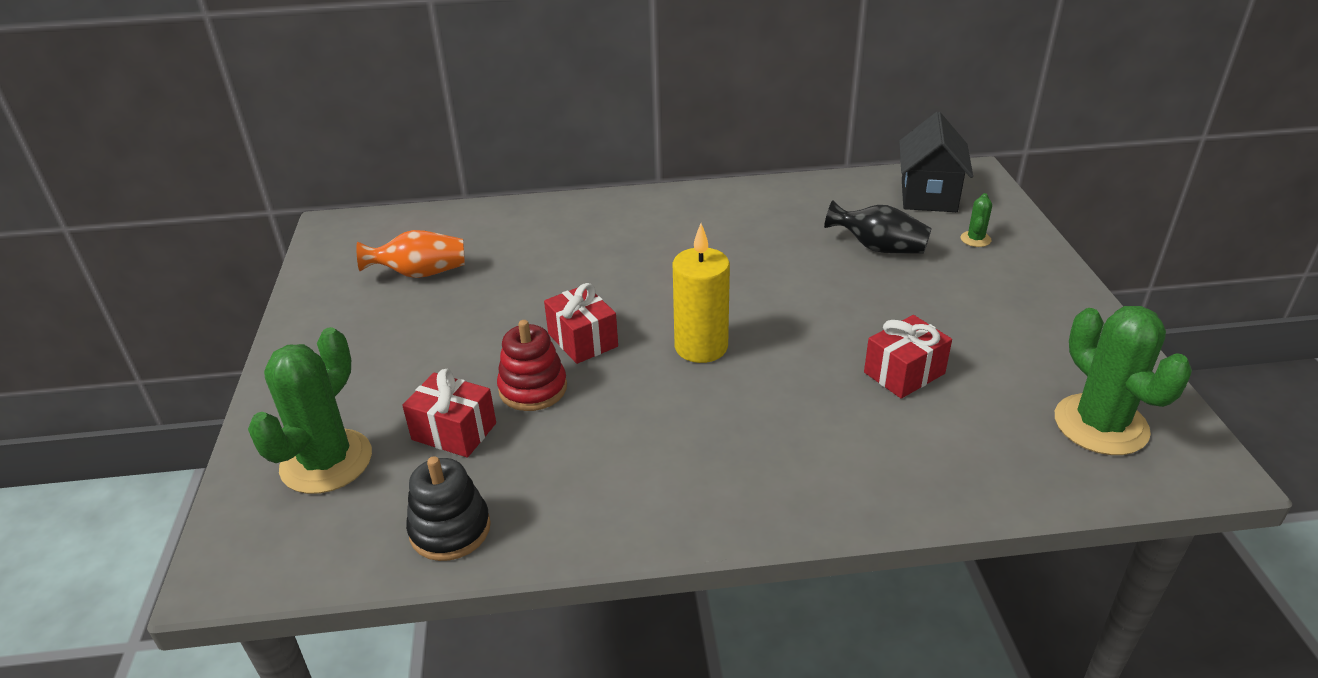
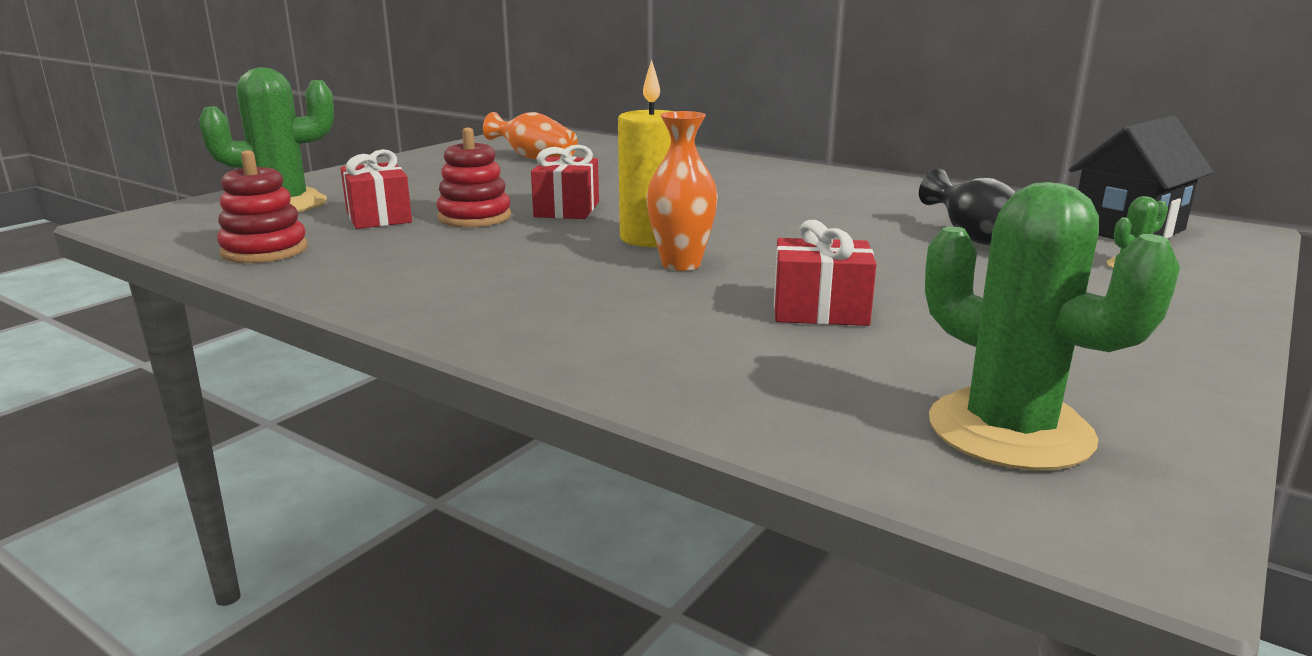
camera: 40 degrees right, 15 degrees down
black stacking toy [406,456,491,561] -> red stacking toy [217,150,307,263]
green cactus [1055,306,1192,455] -> green cactus turned 60 degrees counterclockwise [925,182,1180,471]
none -> orange vase [646,111,718,271]

